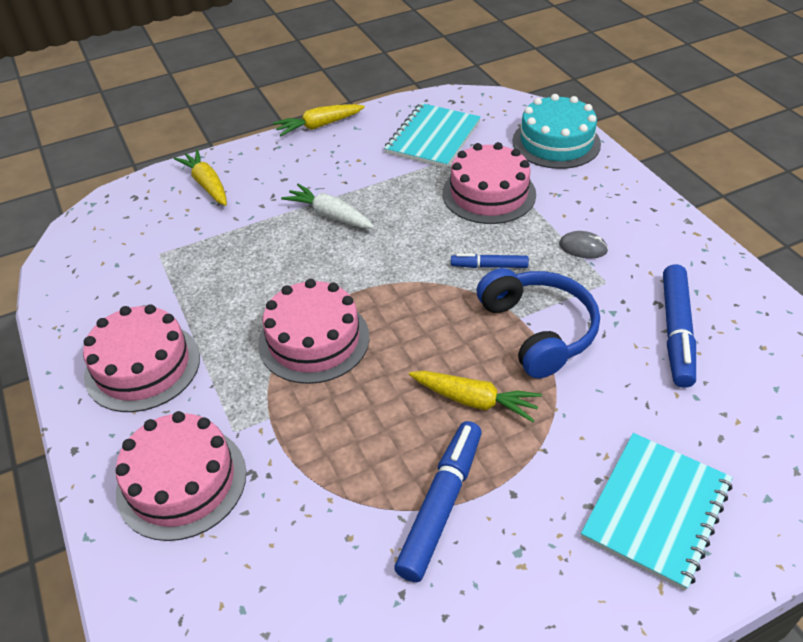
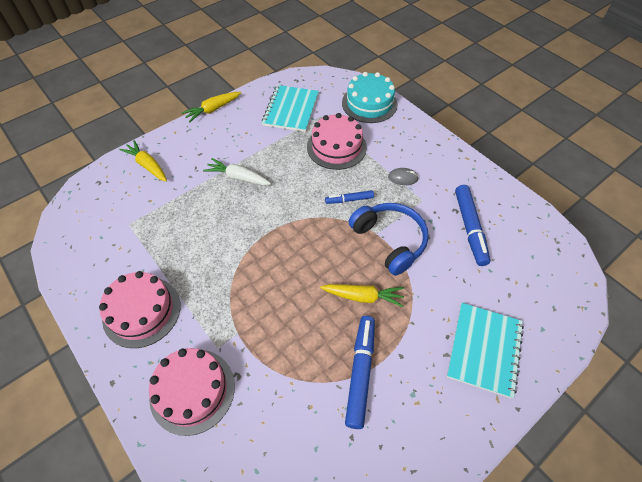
camera: 15 degrees left, 10 degrees up
pink cake [258,279,370,384] -> none

